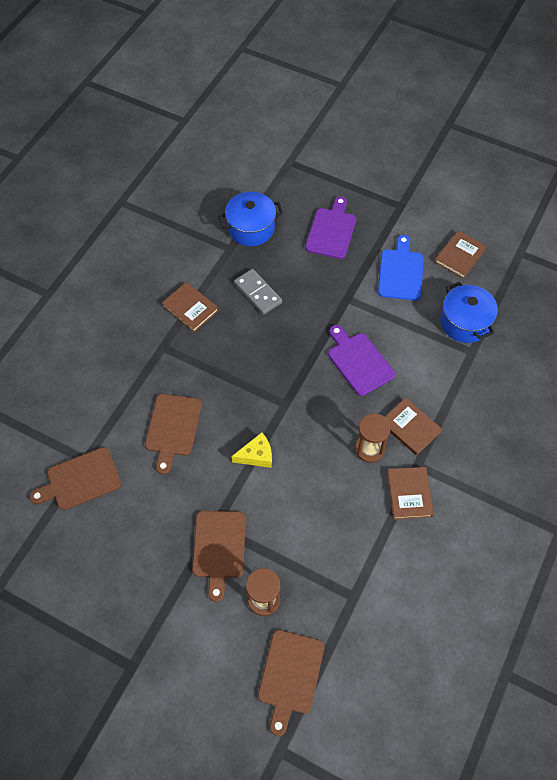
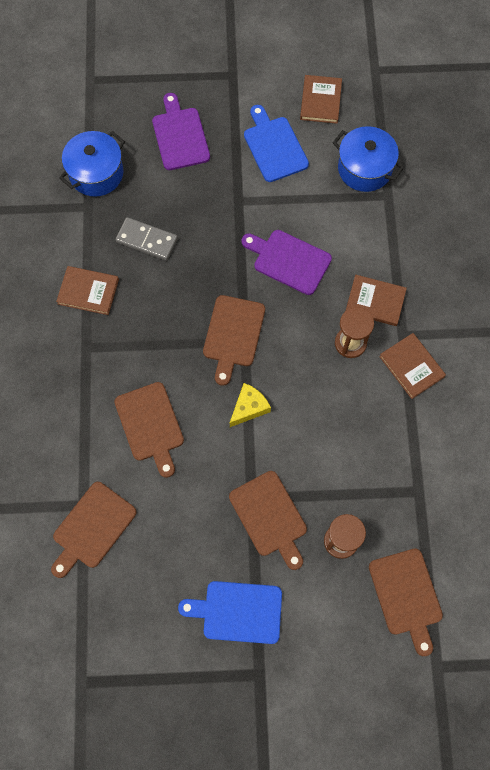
camera: 30 degrees left, 10 degrees up
none -> blue cutting board [178,581,282,644]
none -> brown cutting board [203,295,265,386]

